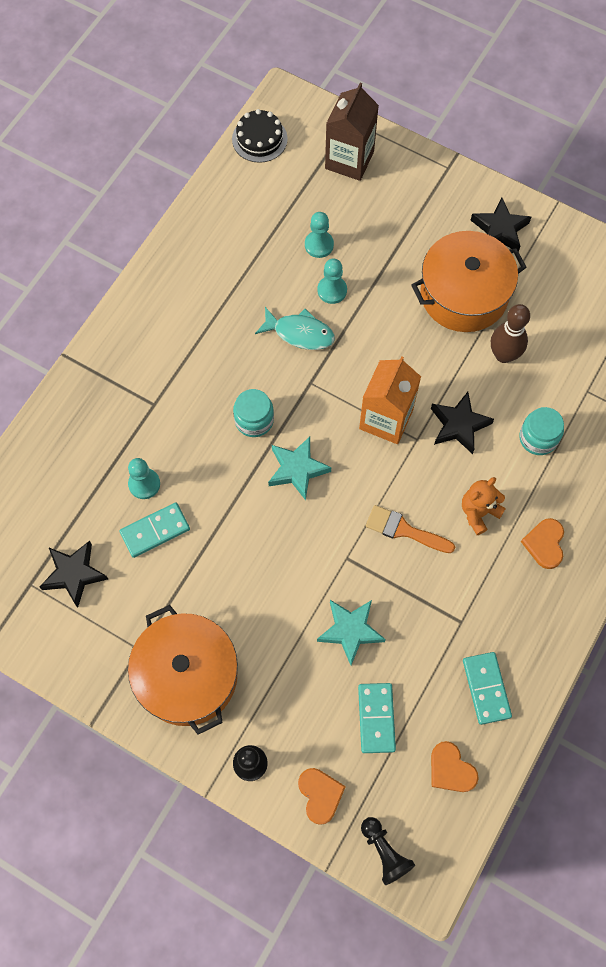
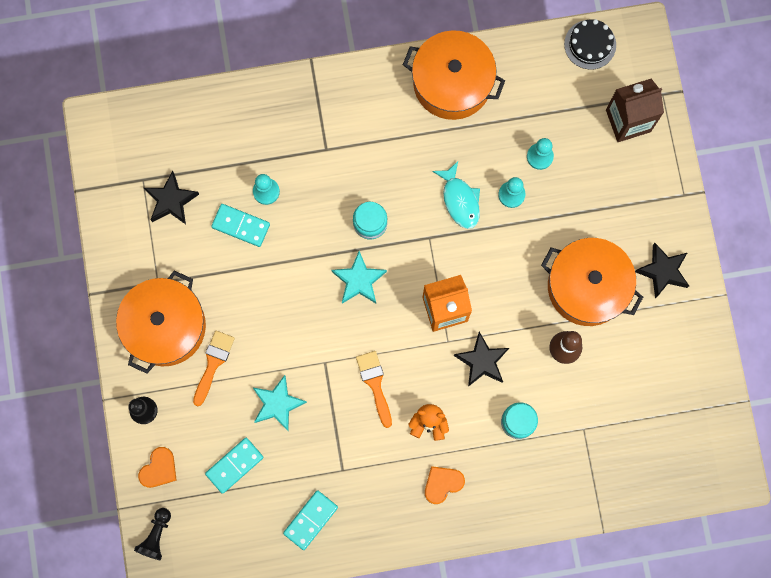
camera: 50 degrees right, 10 degrees up
orange heart [431,741,479,792] -> none
none -> orange brush [193,331,235,406]
none -> orange pot [403,30,505,120]

